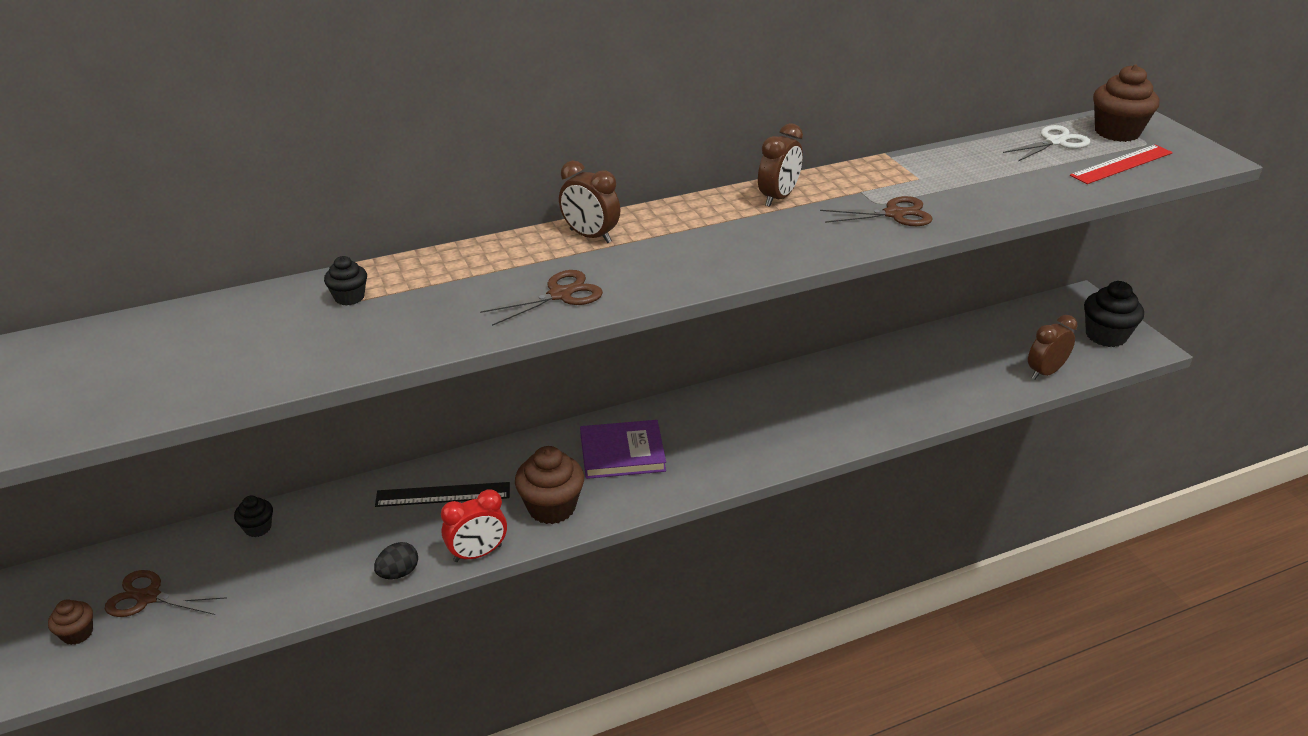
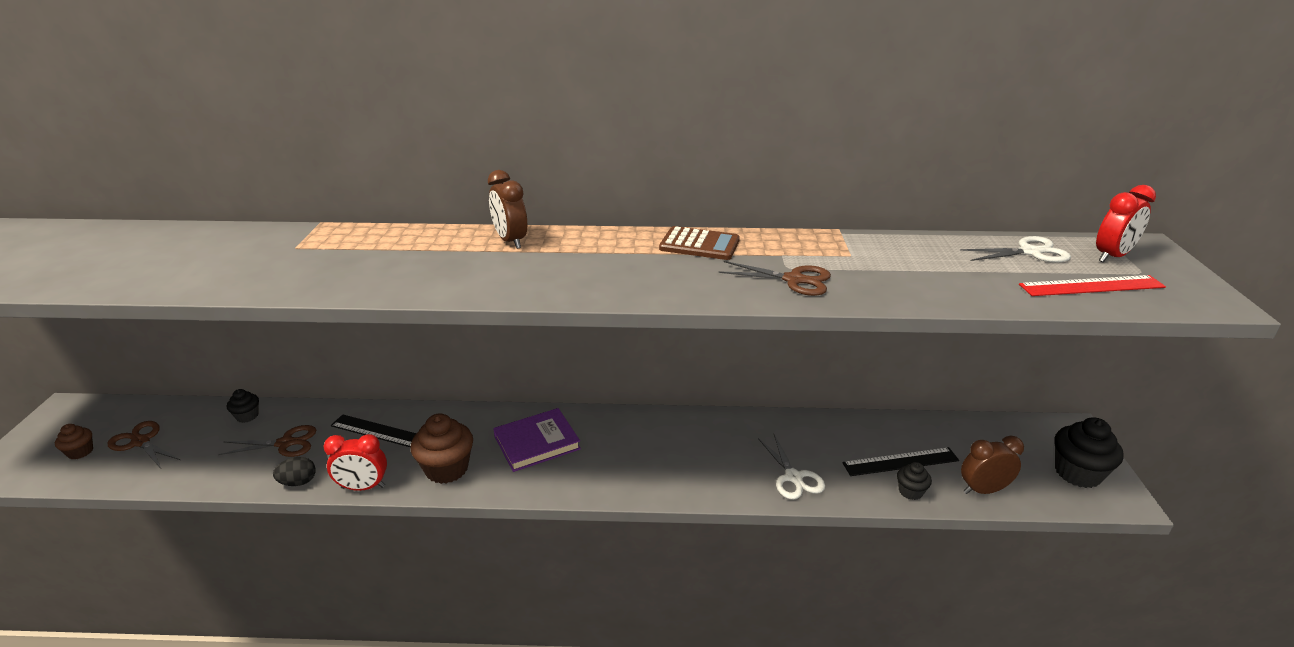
camera: 25 degrees right, 5 degrees down
black cupcake [324,256,367,306] -> black cupcake moved to [897,462,932,500]
brown scissors [480,270,603,326] -> brown scissors moved to [218,425,316,457]
purple book [580,420,666,479] -> purple book turned 45 degrees counterclockwise [493,408,581,472]
brown clock [758,123,803,207] -> brown calculator [659,226,740,260]
brown cupcake [1093,64,1159,142] -> red clock [1096,185,1156,262]
none -> white scissors [758,434,825,500]
none -> black ruler [842,447,959,476]

